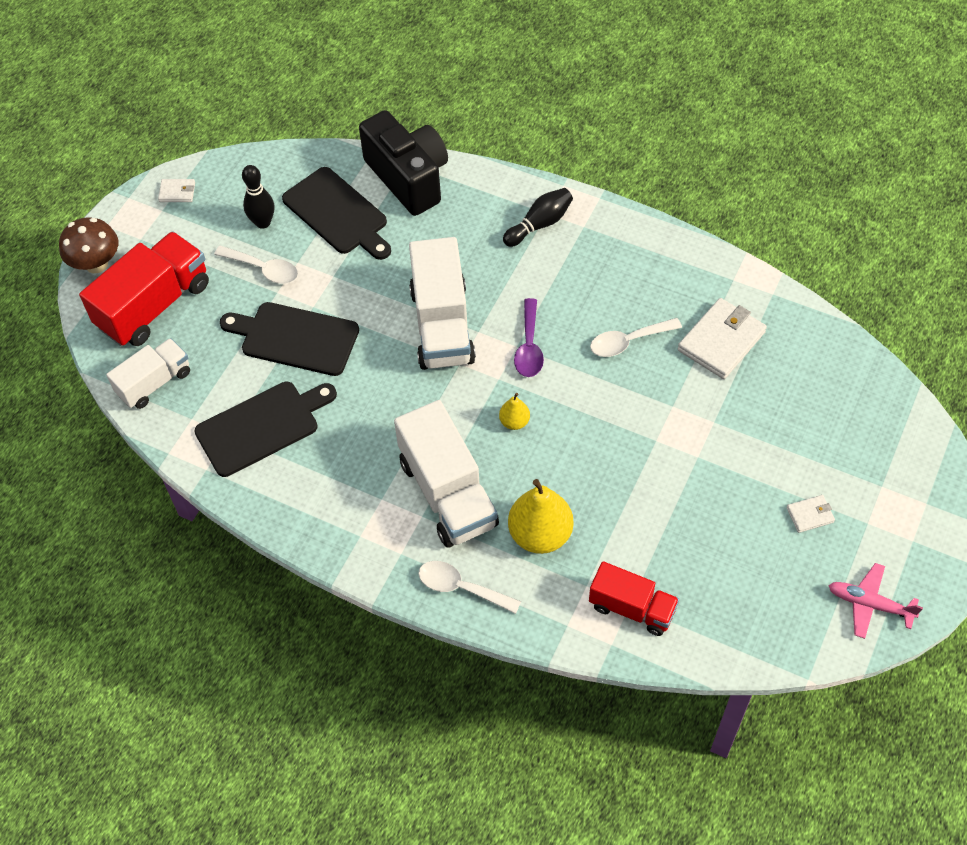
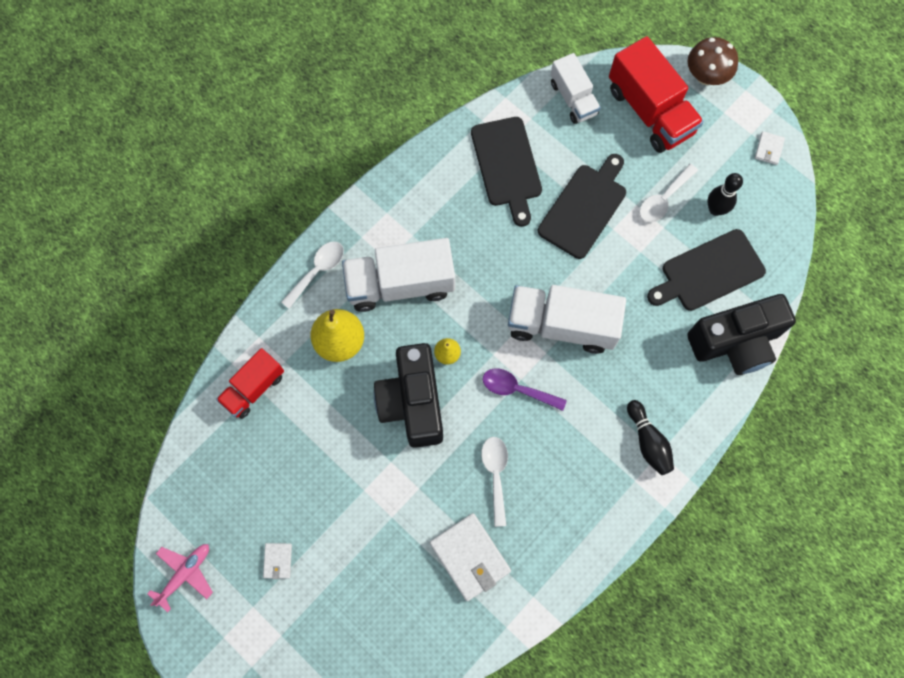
camera: 105 degrees right, 15 degrees up
none -> black camera [374,343,443,448]

